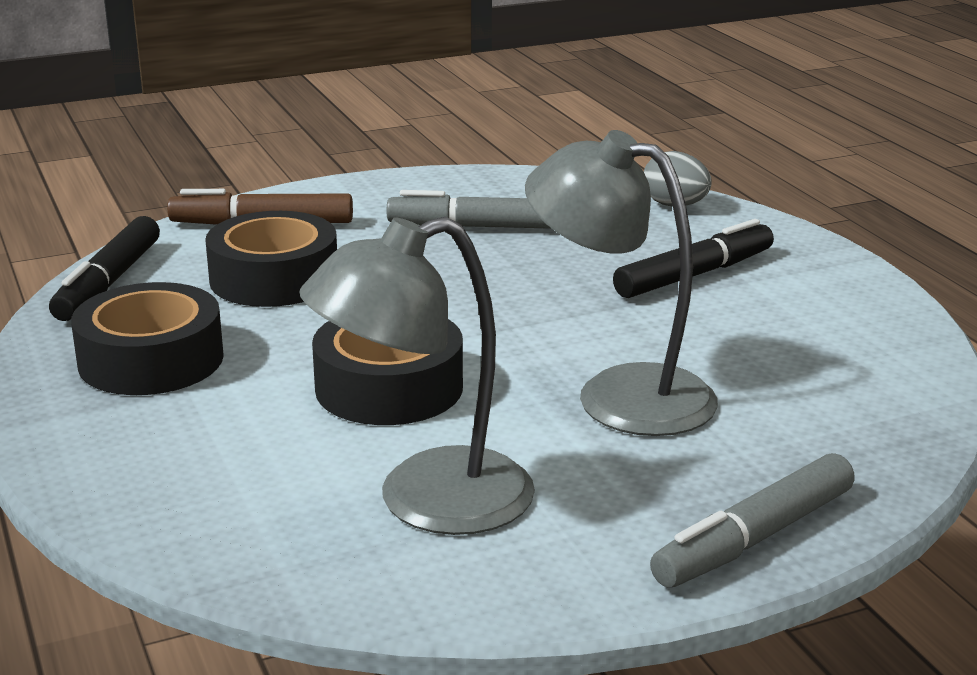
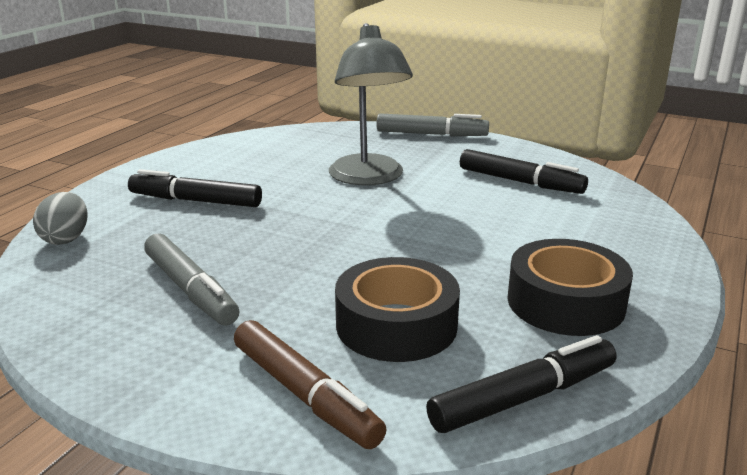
camera: 130 degrees left, 0 degrees up
grey lamp [299,217,535,535] -> black marker [460,149,588,194]
black tape [312,319,463,425] -> none

